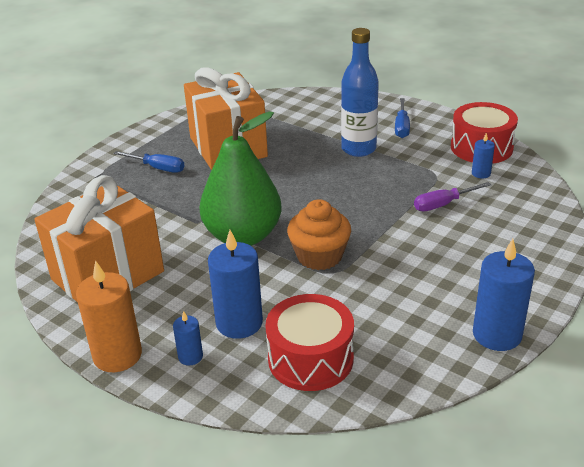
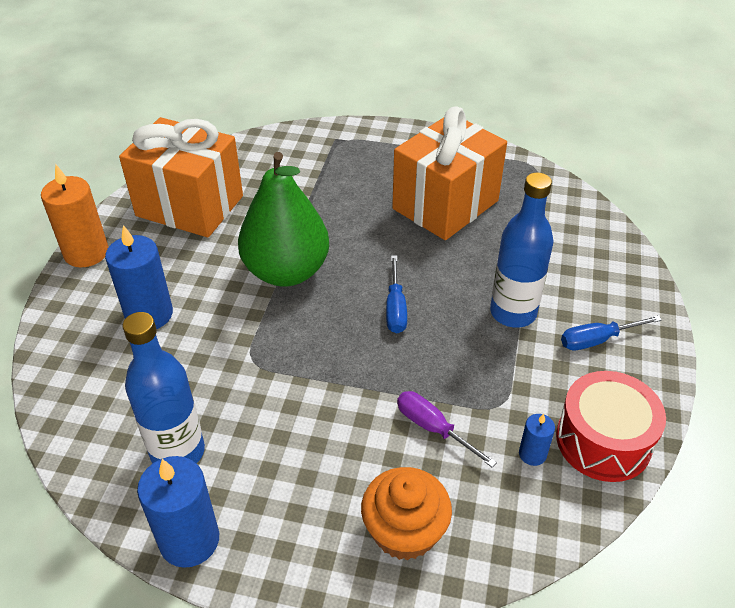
camera: 65 degrees right, 10 degrees up
blue screwdriver [113,151,185,173] -> blue screwdriver moved to [386,255,407,333]
blue candle [173,311,203,365] -> none
red drum [265,294,354,391] -> none
orange cupcake [287,199,351,270] -> orange cupcake moved to [361,467,452,560]
none -> blue bottle [122,312,205,464]

